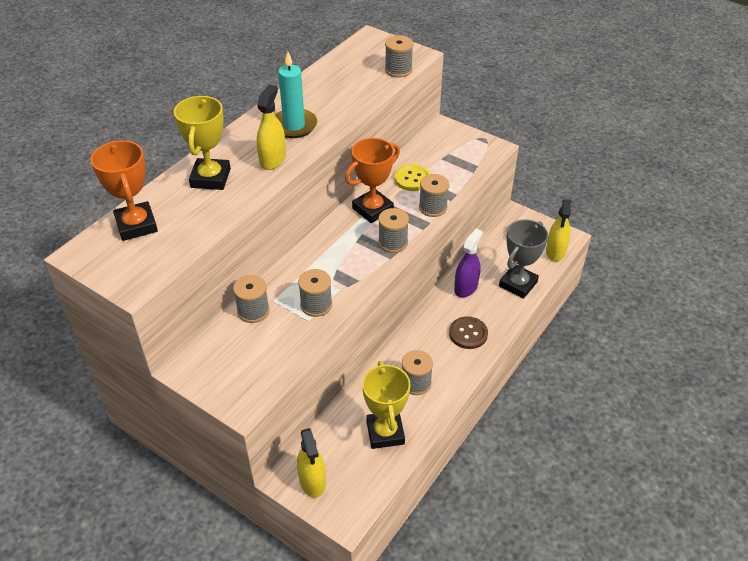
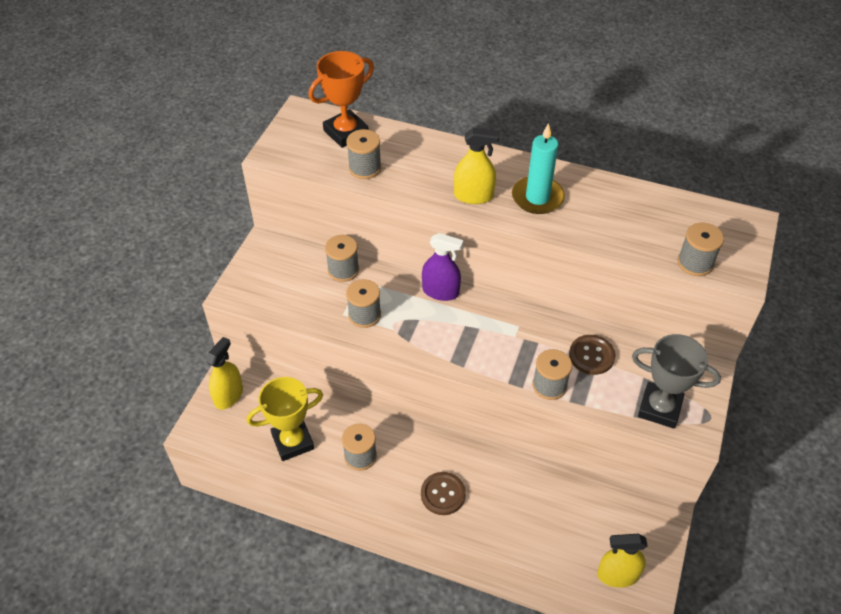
camera: 75 degrees right, 5 degrees up
yellow trophy [174,96,231,190] -> none
yellow spray bottle [297,428,326,498] -> yellow spray bottle turned 150 degrees clockwise [206,337,243,410]
orange trophy [345,138,400,223] -> none
grey spool [378,208,409,253] -> grey spool moved to [346,129,381,179]
yellow button [394,164,431,191] -> brown button [569,335,616,375]
purple spray bottle [454,229,483,297] -> purple spray bottle moved to [422,233,463,301]
grey trophy [499,219,548,299] -> grey trophy moved to [632,334,721,429]

